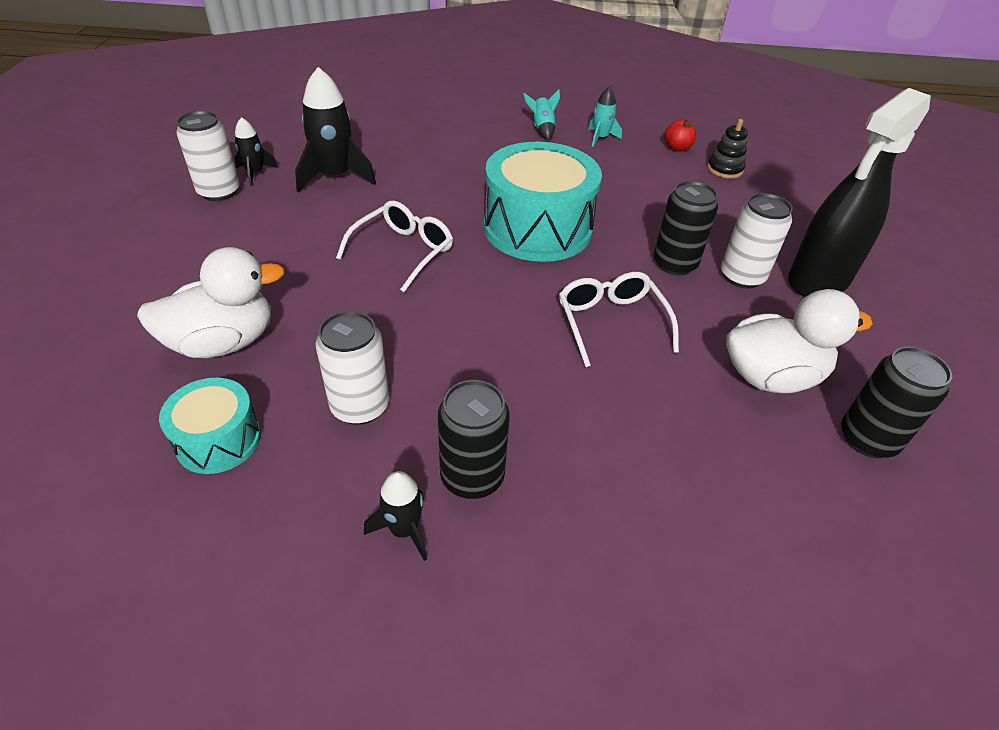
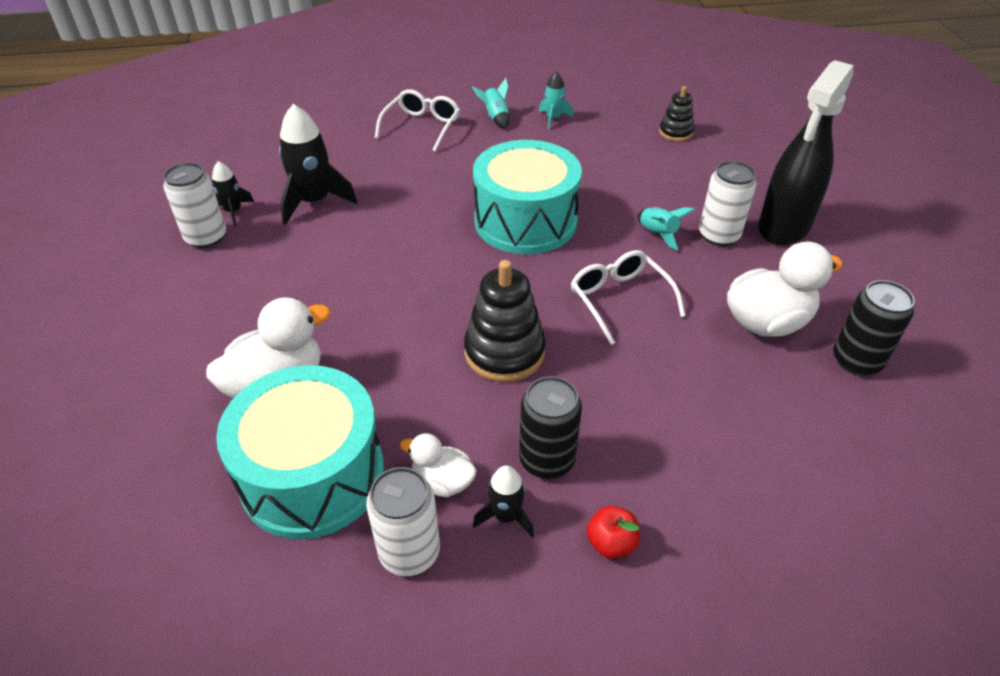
camera: 10 degrees left, 0 degrees up
turquoise drum [159,378,261,474] -> turquoise drum [216,365,384,539], size x1.92
white can [315,311,389,425] -> white can moved to [366,467,440,576]
white glasses [336,201,453,292] -> white glasses moved to [375,89,460,152]
black can [654,181,718,276] -> turquoise rocket [637,207,695,250]
red apple [664,119,697,151] -> red apple moved to [587,506,640,559]
none -> white duck [400,433,477,497]
none -> black stacking toy [464,260,546,382]

